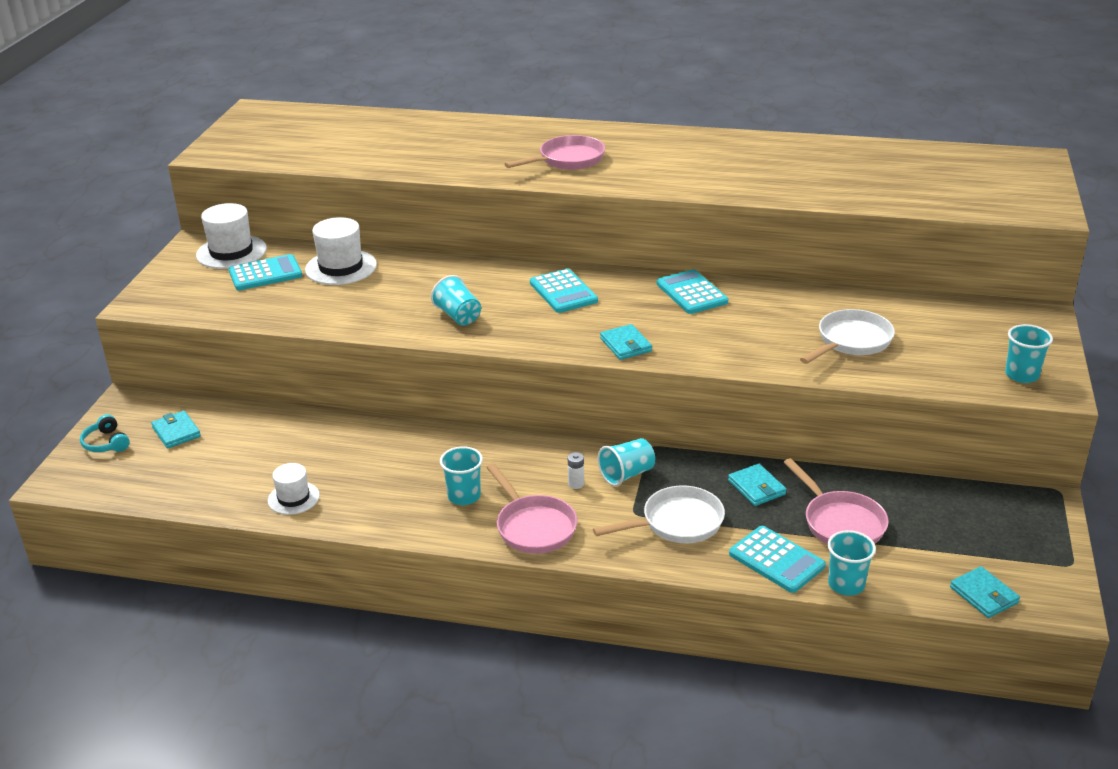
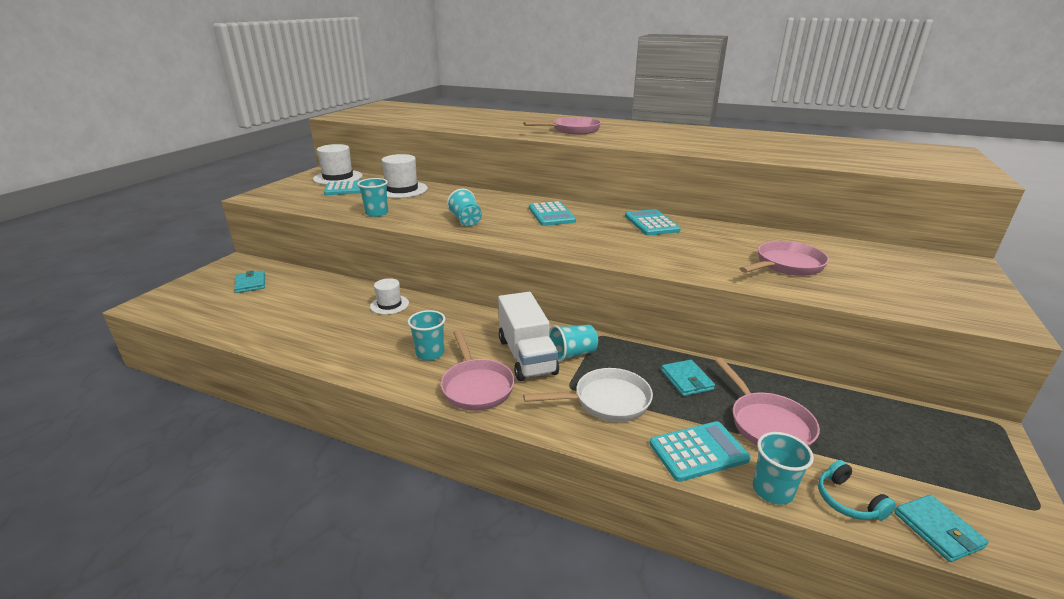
camera: 10 degrees right, 5 degrees down
turquoise headphones [80,414,130,452] -> turquoise headphones moved to [818,460,896,521]
white hat [268,463,320,515] -> white hat moved to [370,278,409,315]
white battery [568,452,584,489] -> white truck [498,292,559,381]
turquoise wallet [600,324,652,360] -> none
turquoise calculator [729,526,826,593] -> turquoise calculator turned 75 degrees counterclockwise [650,421,751,482]
white pan [800,309,895,364] -> pink pan [740,241,829,276]
turquoise cup [1005,324,1053,383] -> turquoise cup moved to [357,178,388,217]

